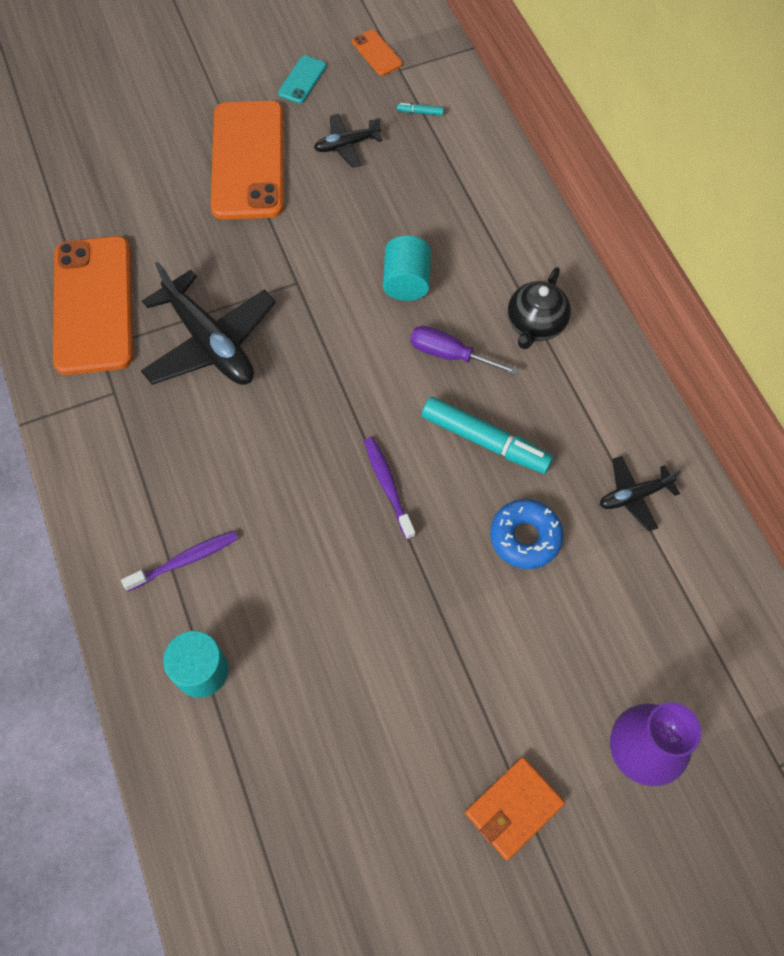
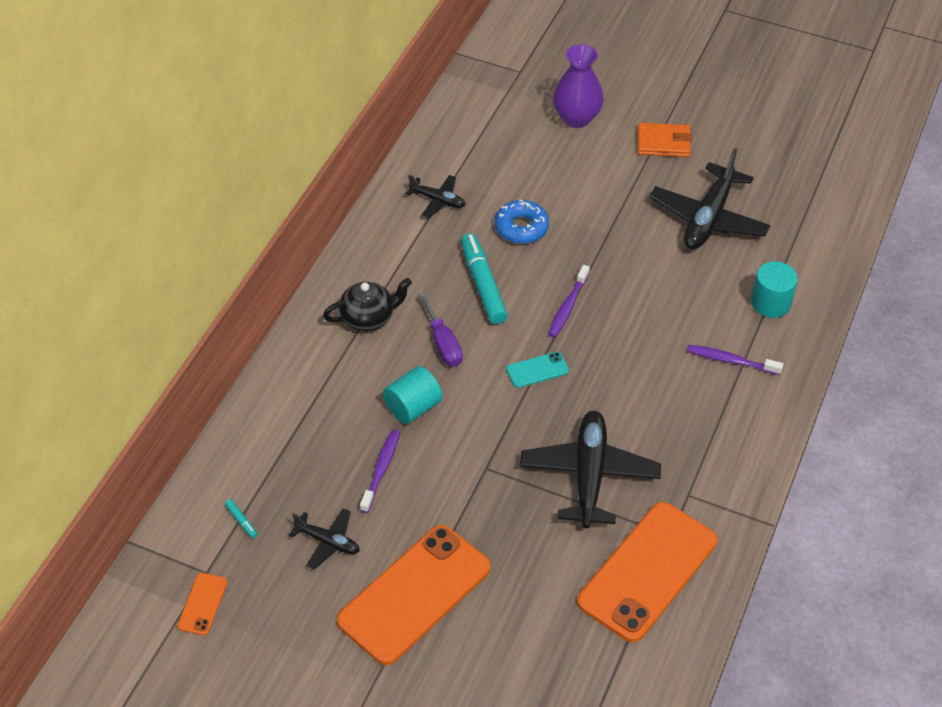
camera: 135 degrees left, 15 degrees down
turquoise phone [278,55,326,103] -> turquoise phone moved to [506,352,569,388]
none -> purple toothbrush [360,429,400,513]
none -> black plane [650,148,771,250]

